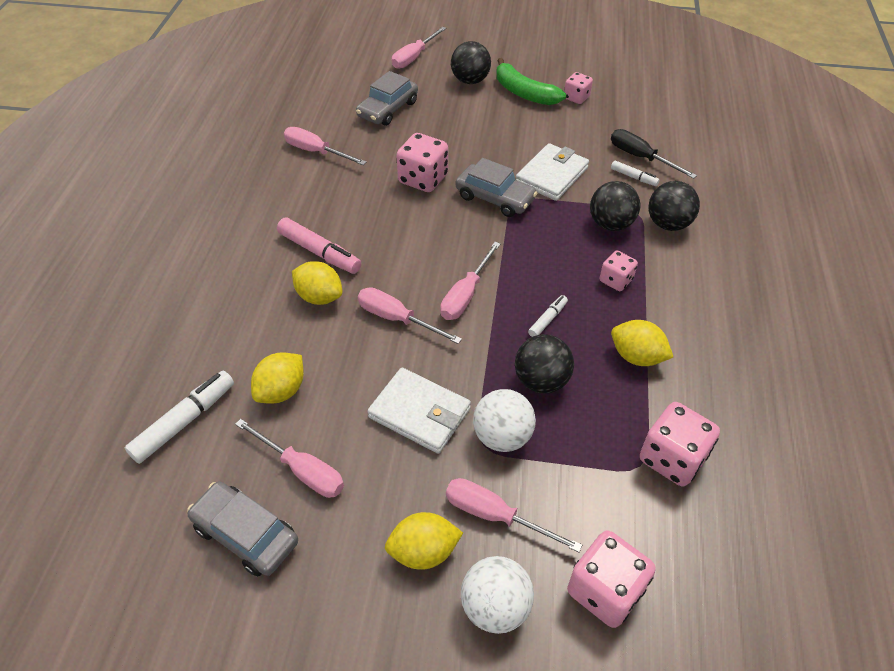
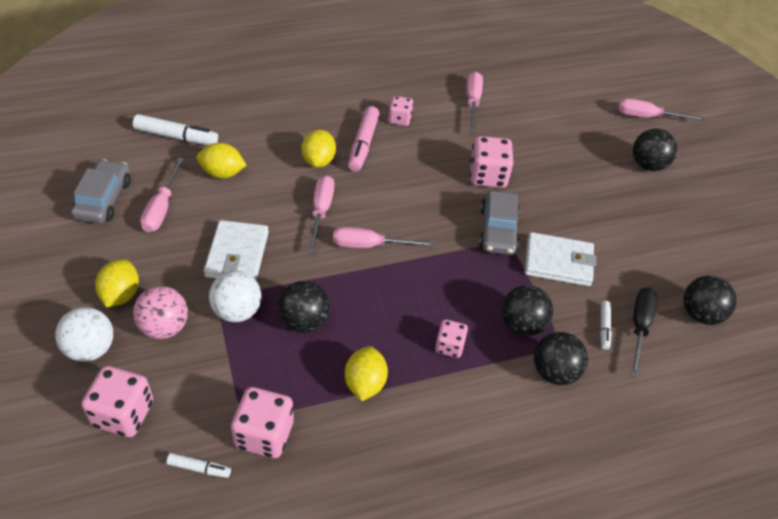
camera: 60 degrees right, 0 degrees up
grey car [356,71,418,126] -> none
yellow lemon [385,512,463,570] -> yellow lemon turned 45 degrees clockwise [95,259,139,307]
pink screwdriver [446,478,582,553] -> pink ball [133,286,188,339]
green banana [496,58,566,105] -> none
white marker [528,295,568,337] -> white marker moved to [167,453,231,478]
pink dice [564,72,593,104] -> pink dice moved to [388,96,413,126]
none -> black ball [683,276,737,325]

